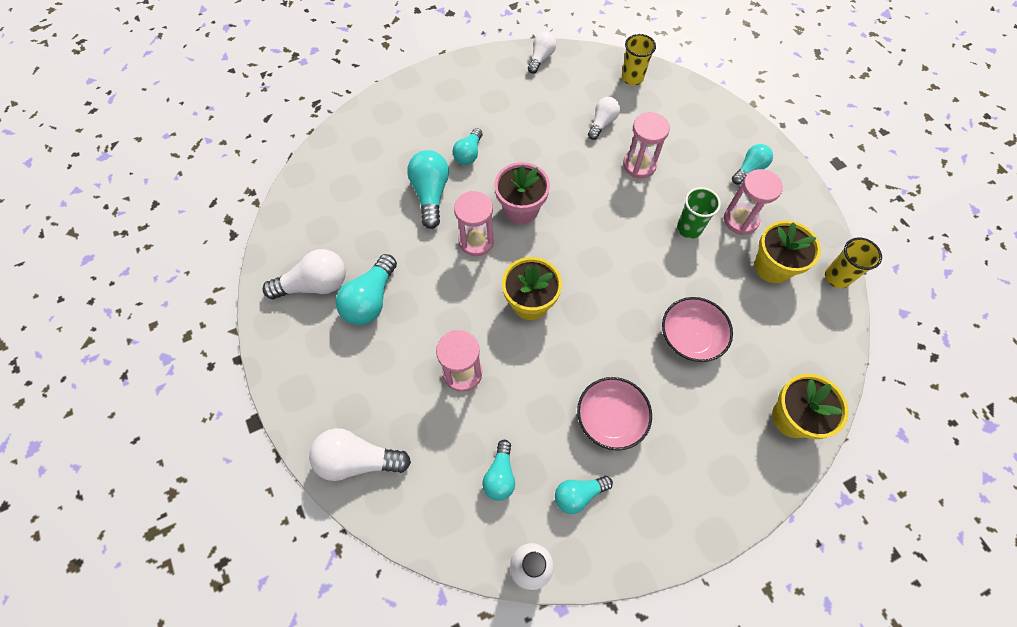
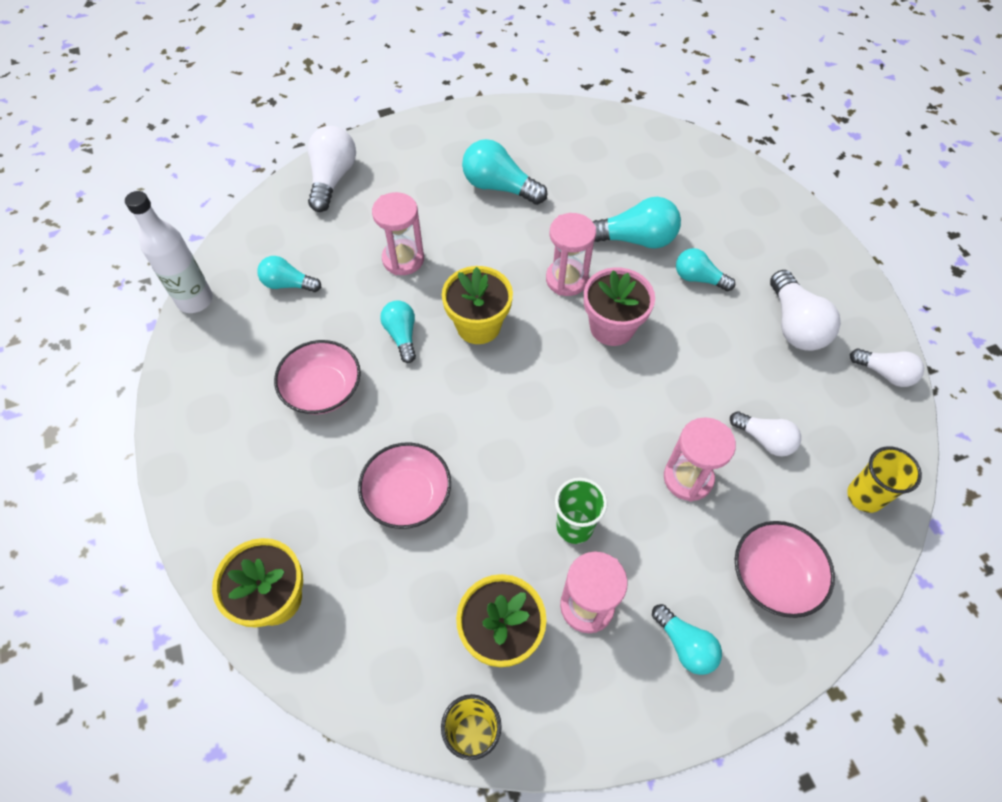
camera: 95 degrees right, 5 degrees down
white light bulb [263,249,346,299] -> white light bulb moved to [770,270,841,351]
turquoise light bulb [555,476,613,514] -> turquoise light bulb moved to [380,300,416,363]
none -> pink bowl [735,521,835,618]

